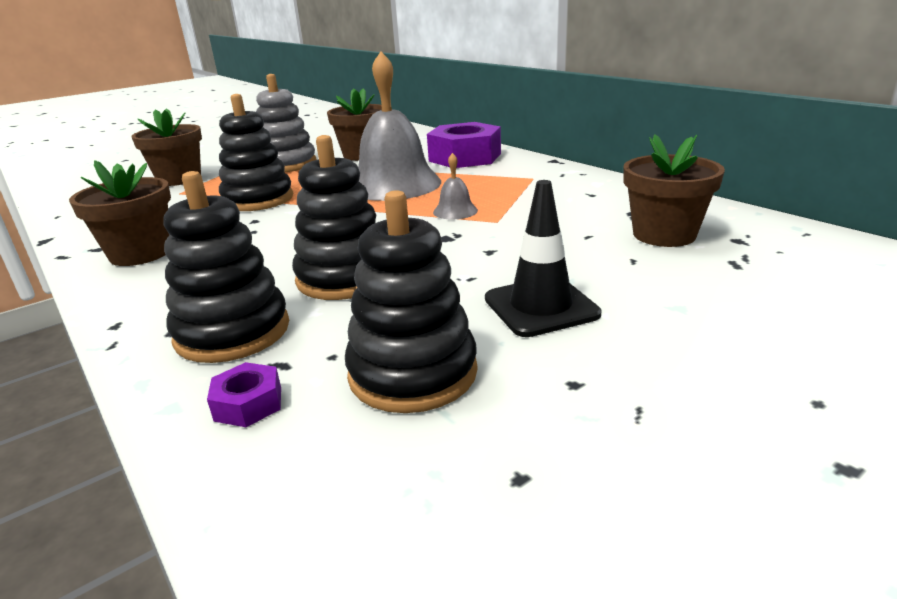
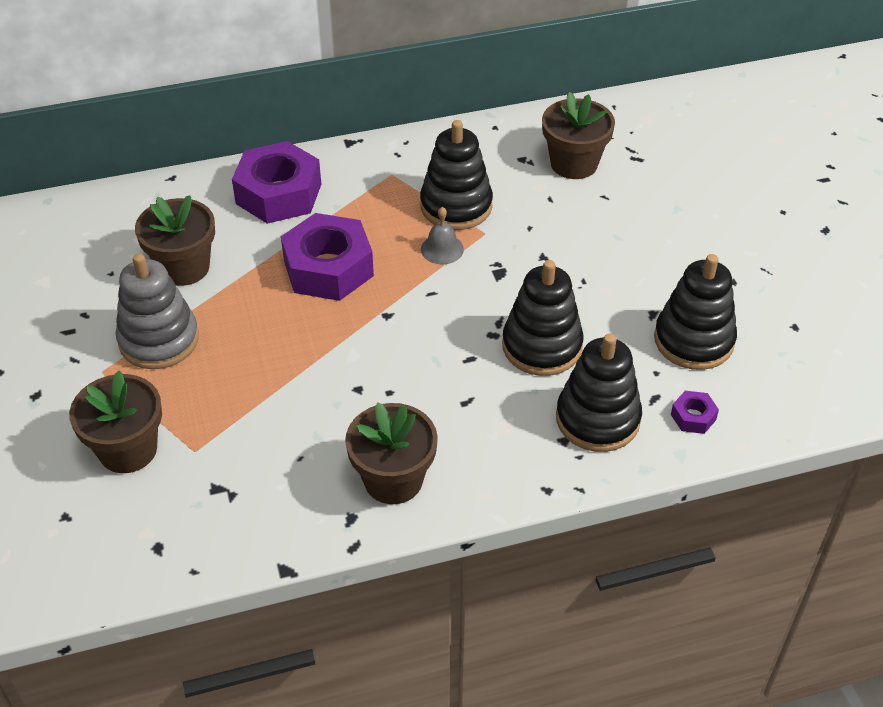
camera: 70 degrees left, 20 degrees up
black stacking toy [219,94,293,211] -> black stacking toy moved to [420,120,493,230]
grey bell [358,51,441,201] -> purple nut [281,213,374,301]
black traffic cone [485,180,601,337] -> none

